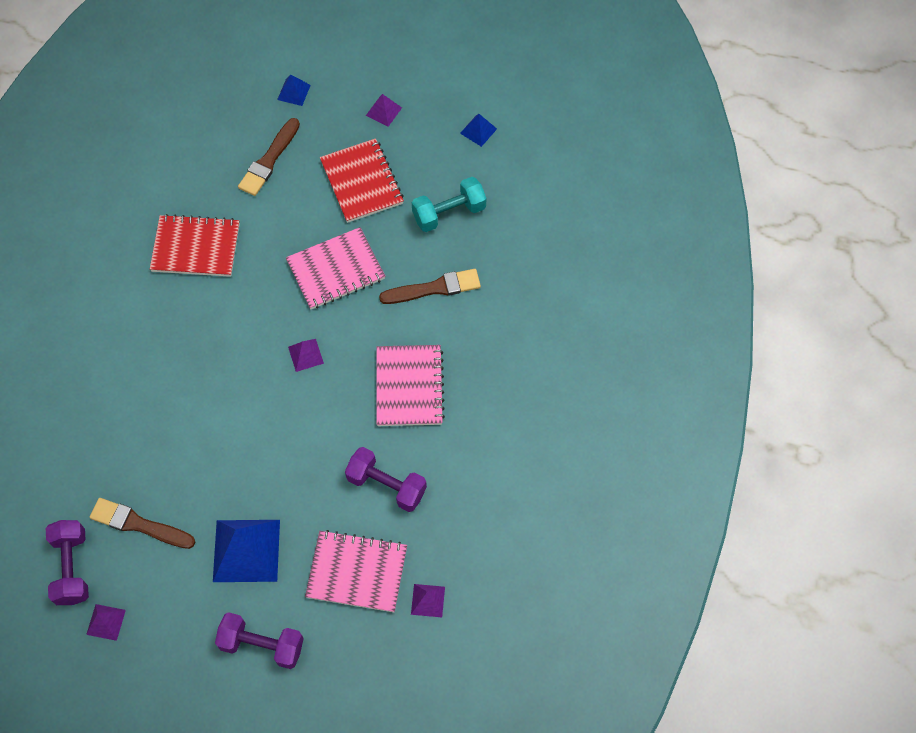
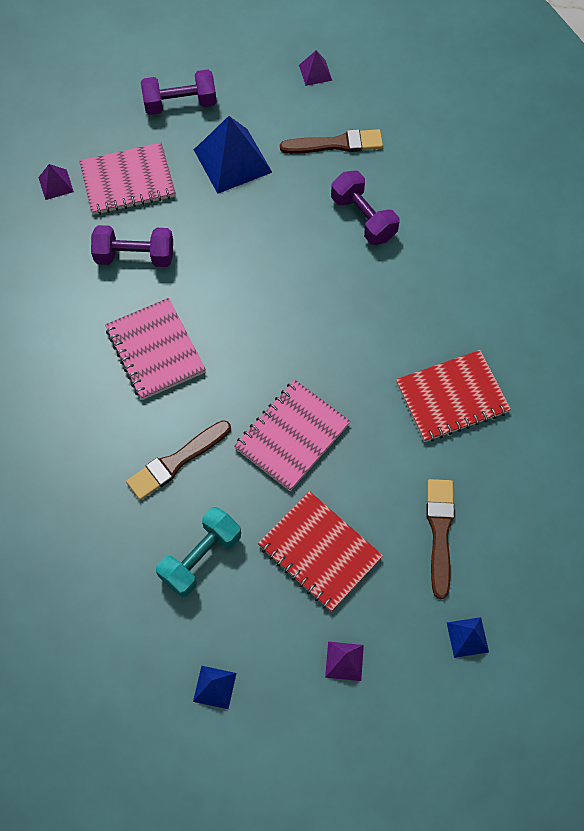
camera: 155 degrees right, 0 degrees up
purple dumbbell [46,520,89,605] -> purple dumbbell moved to [331,171,399,245]
purple pyramid [288,339,324,372] -> none

